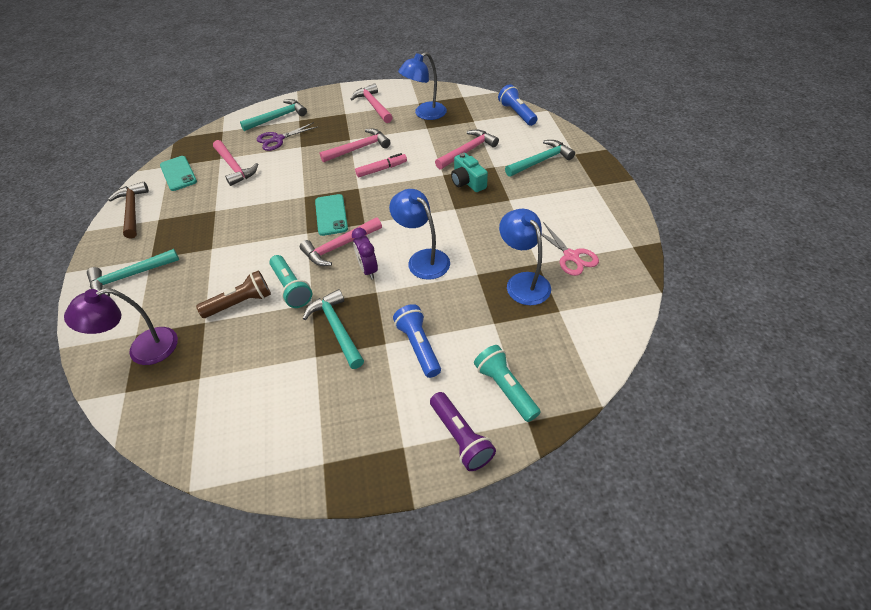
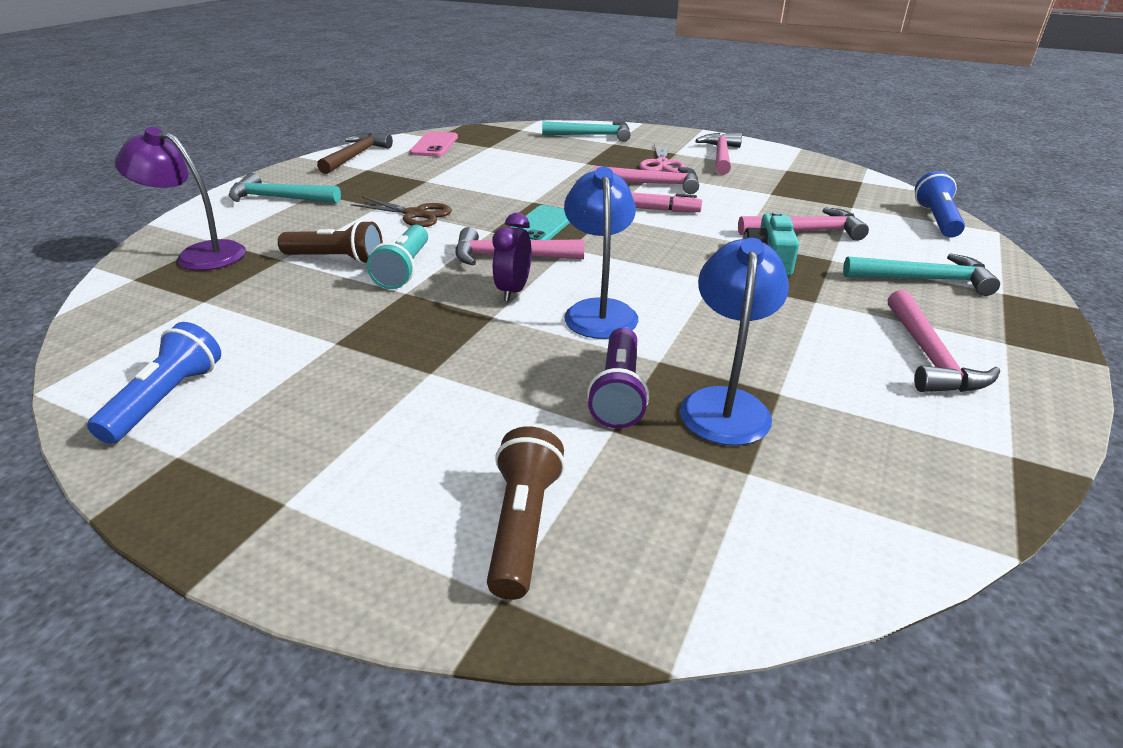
camera: 35 degrees right, 15 degrees down
turquoise phone [160,156,197,191] -> pink phone [409,132,458,156]
pink hammer [213,140,258,186] -> pink hammer moved to [888,290,1000,392]
purple scissors [257,122,318,151] -> none
turquoise hammer [303,289,364,369] -> none
blue flashlight [393,304,441,378] -> blue flashlight moved to [87,322,221,444]
blue lamp [398,52,447,120] -> none
purple flashlight [430,392,496,471] -> purple flashlight moved to [587,328,649,428]
turquoise flashlight [474,345,541,422] -> brown flashlight [487,426,565,600]
pink scissors [542,222,599,276] -> pink scissors moved to [639,143,686,173]
none -> brown scissors [351,197,452,227]

